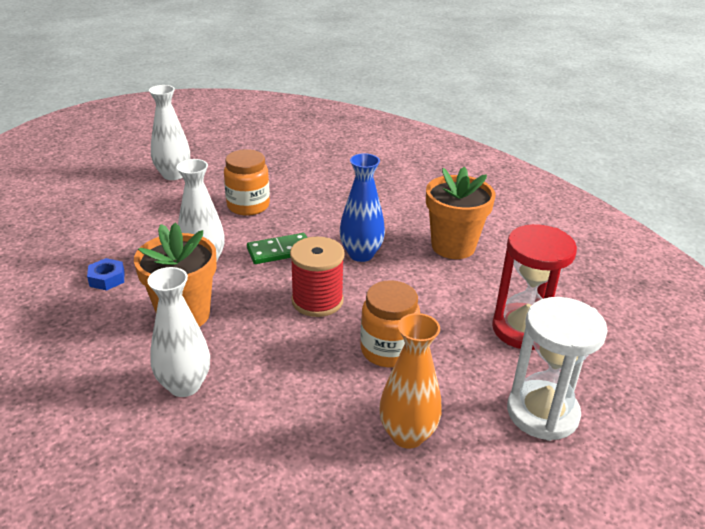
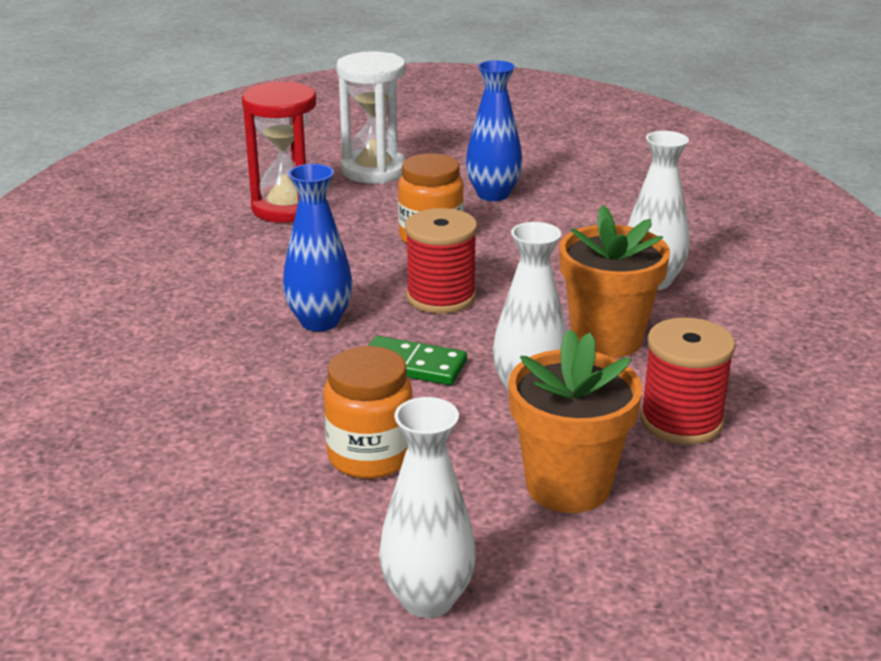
camera: 140 degrees left, 5 degrees down
blue nut [87,258,125,291] -> red spool [640,317,736,445]
orange vase [379,313,442,449] -> blue vase [466,60,523,201]
orange flower pot [426,167,495,259] -> orange flower pot moved to [508,329,642,513]

